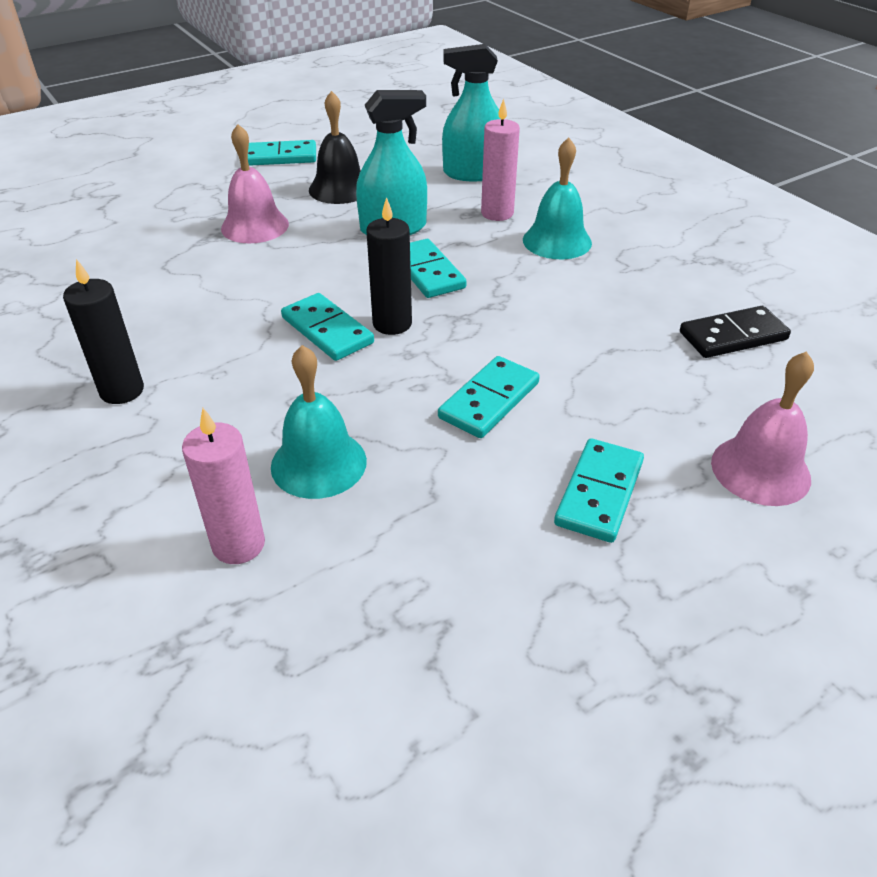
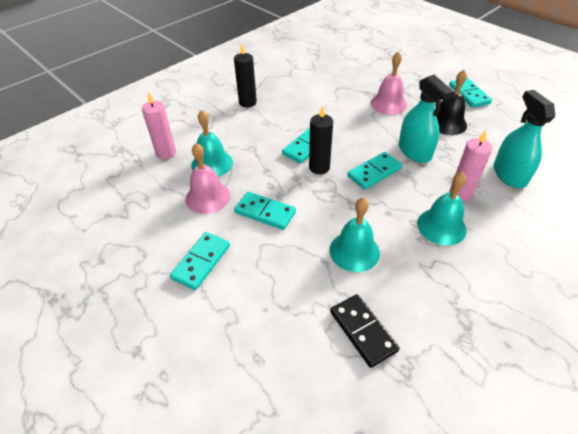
camera: 80 degrees right, 5 degrees up
turquoise domino [554,438,644,543] -> turquoise domino turned 75 degrees counterclockwise [170,232,230,290]
pink bell [711,351,814,506] -> pink bell moved to [186,143,230,214]
none -> turquoise bell [330,198,380,272]

